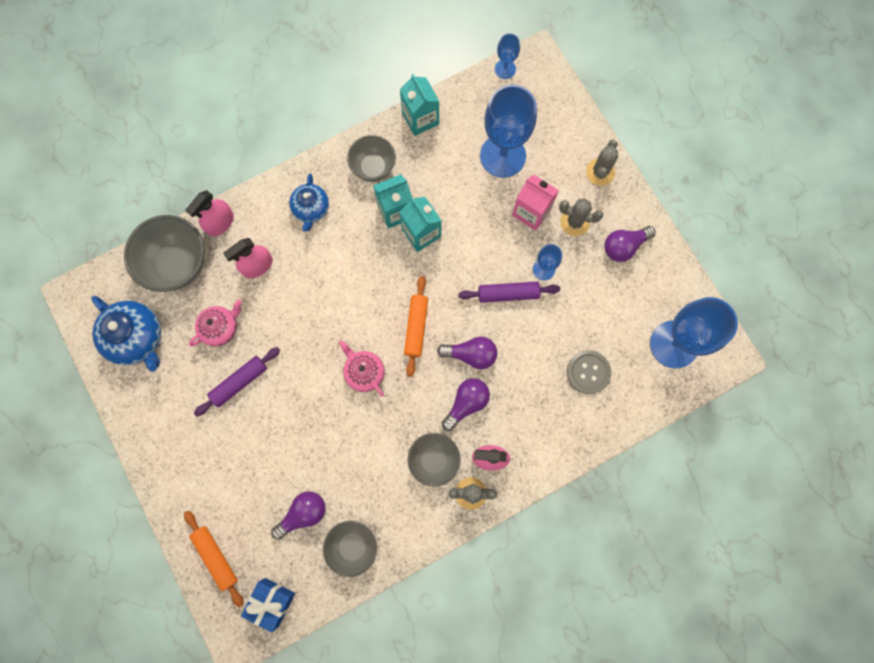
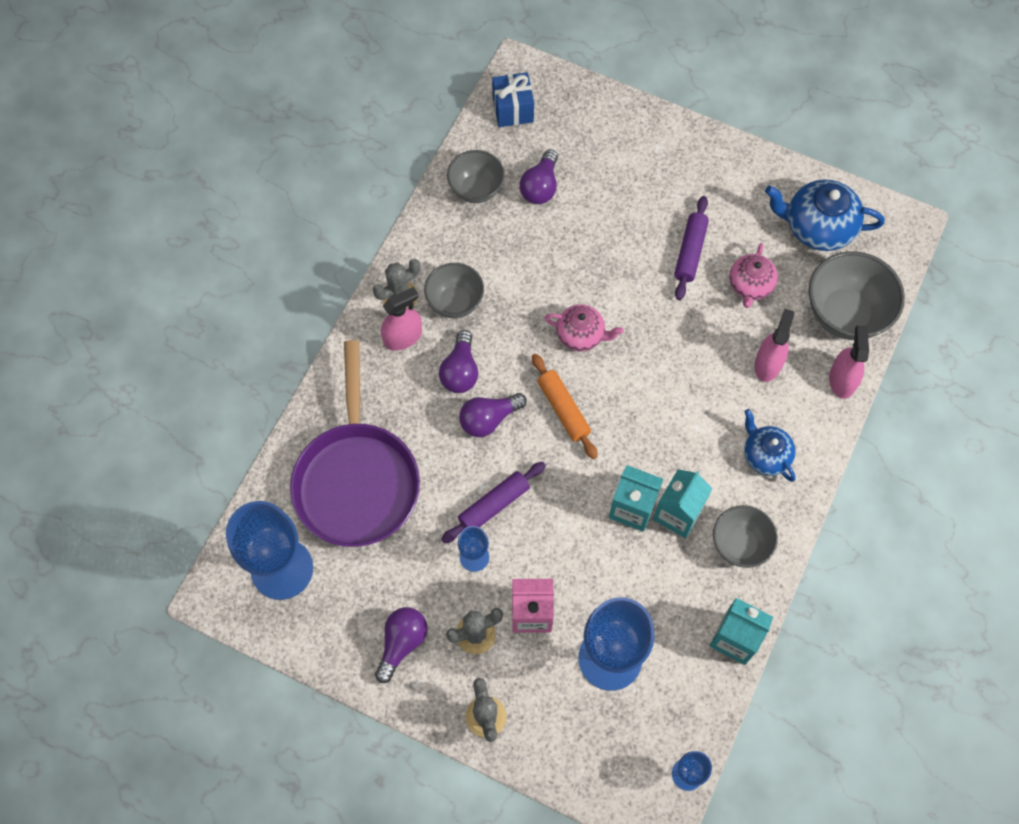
camera: 145 degrees right, 10 degrees down
orange rolling pin [184,511,244,608] -> none
grey button [567,350,611,394] -> purple pan [290,340,420,547]

